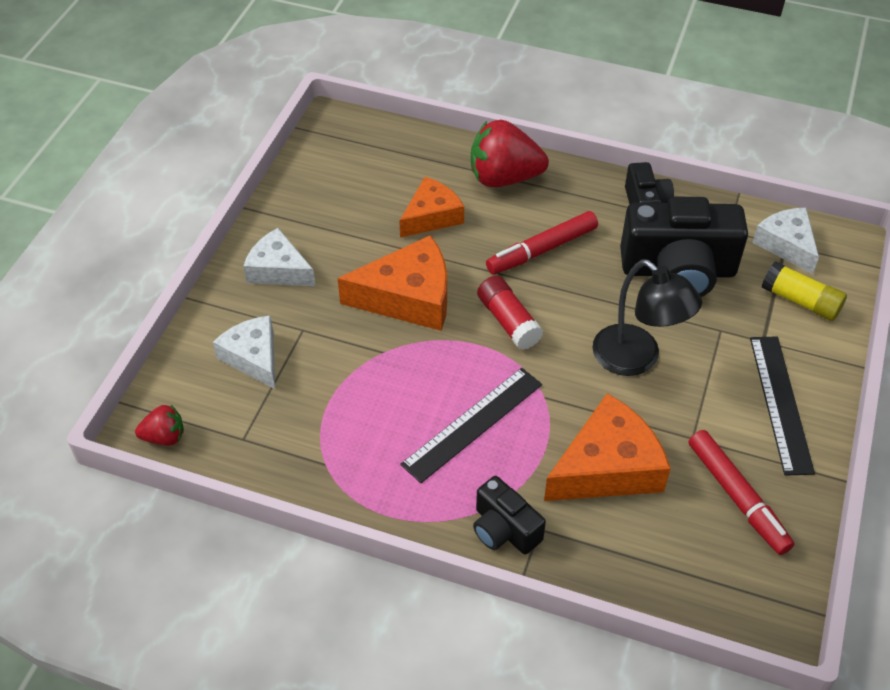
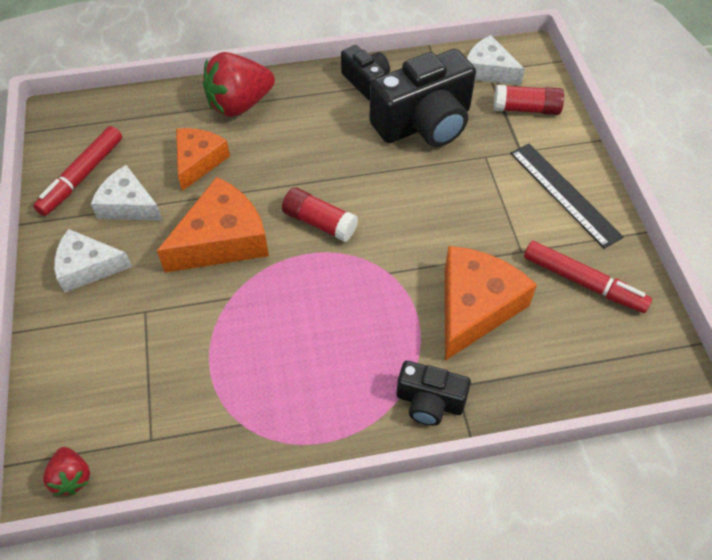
camera: 30 degrees left, 5 degrees up
red strawberry [135,405,184,446] -> red strawberry turned 105 degrees clockwise [43,447,90,496]
white cheese [213,316,275,389] -> white cheese moved to [91,165,163,221]
black ruler [400,368,542,483] -> none
red marker [486,211,598,275] -> red marker moved to [33,126,122,216]
black lamp [592,259,702,376] -> none
yellow glue stick [761,261,847,321] -> red glue stick [494,85,564,115]

